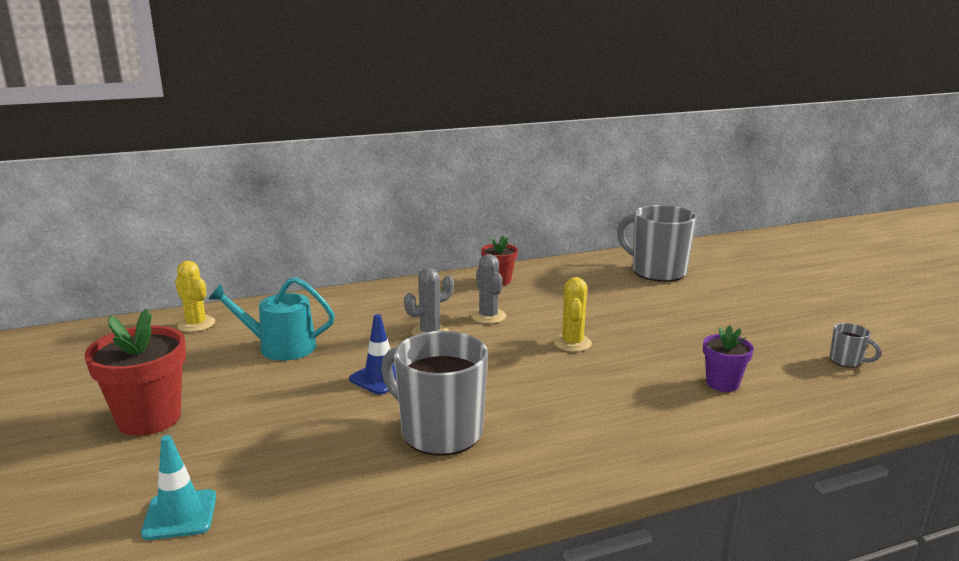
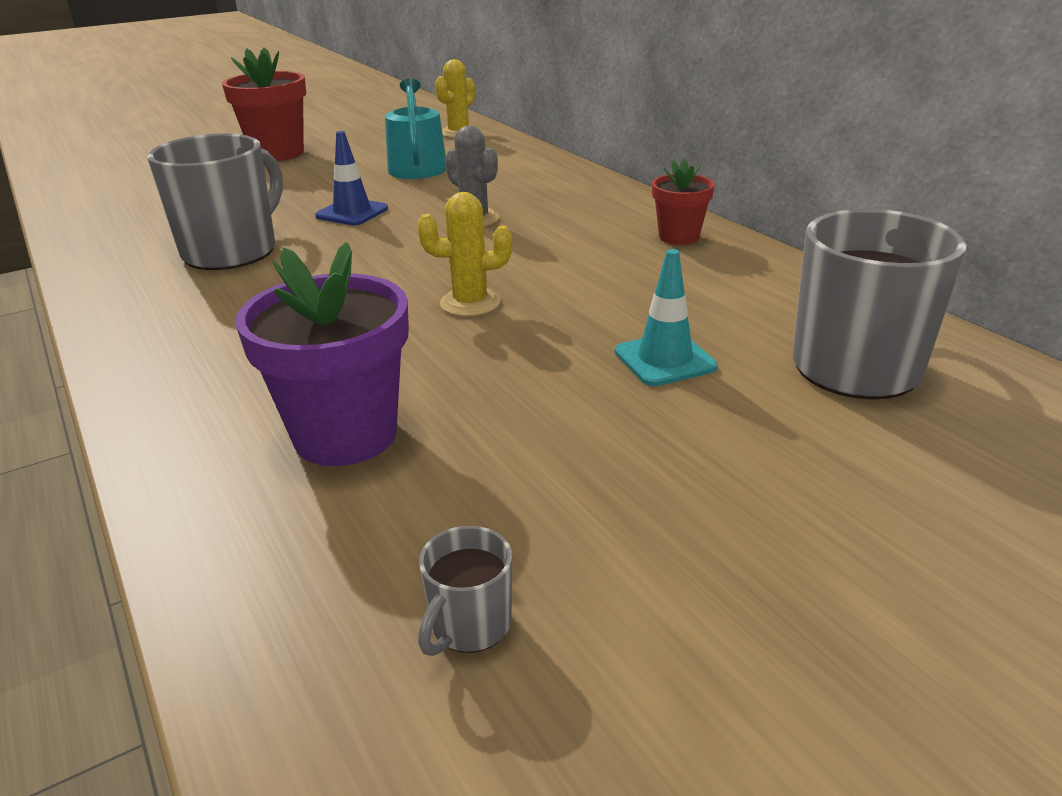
camera: 80 degrees right, 10 degrees up
turquoise traffic cone [141,435,216,540] -> turquoise traffic cone moved to [615,249,718,386]
grey cactus [471,254,506,324] -> none
purple flower pot [703,325,754,392] -> purple flower pot [236,242,409,466], size x1.72

